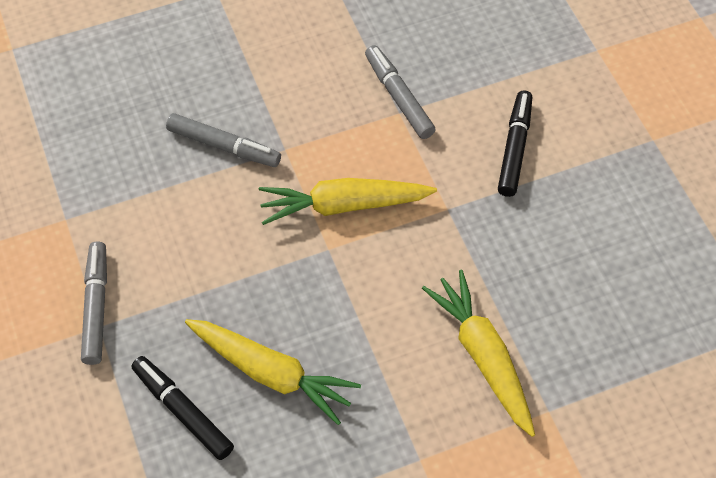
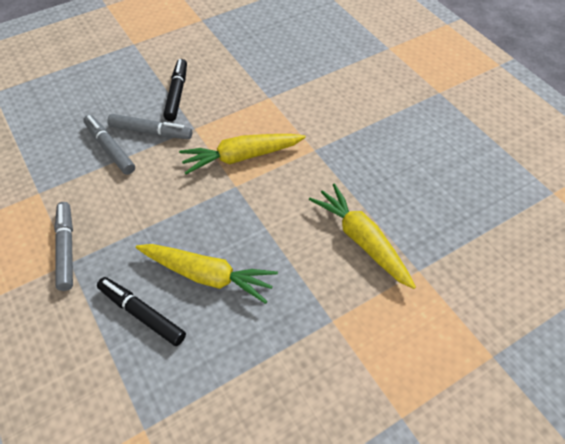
camera: 10 degrees left, 5 degrees down
grey marker [365,45,436,139] -> grey marker moved to [83,115,135,175]
black marker [498,90,532,197] -> black marker moved to [163,59,187,121]

